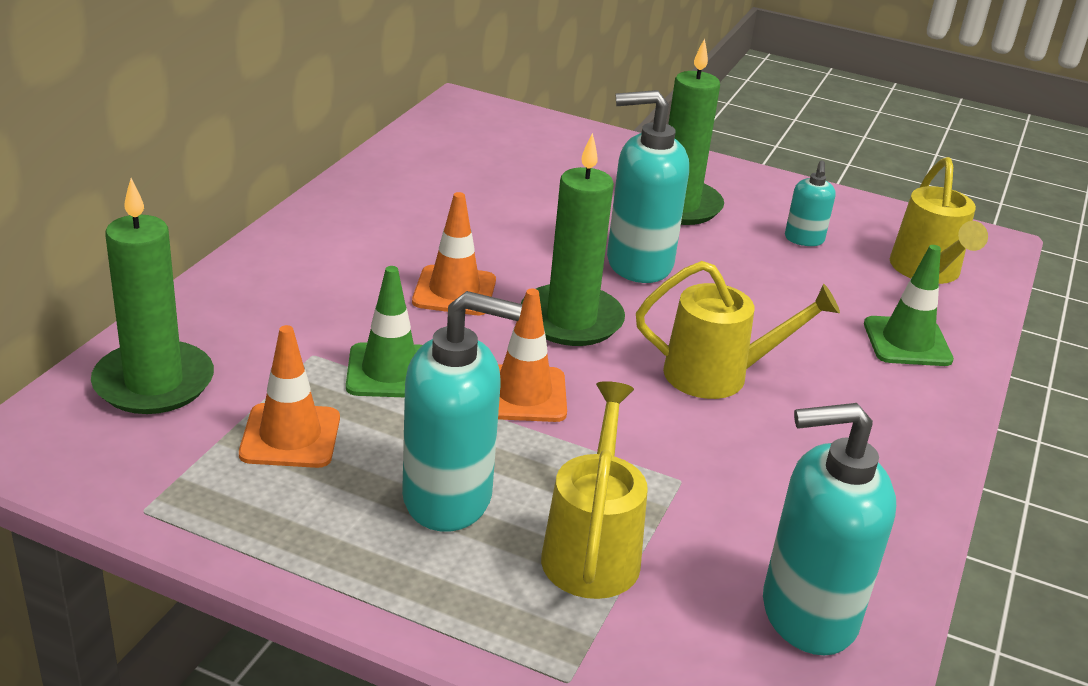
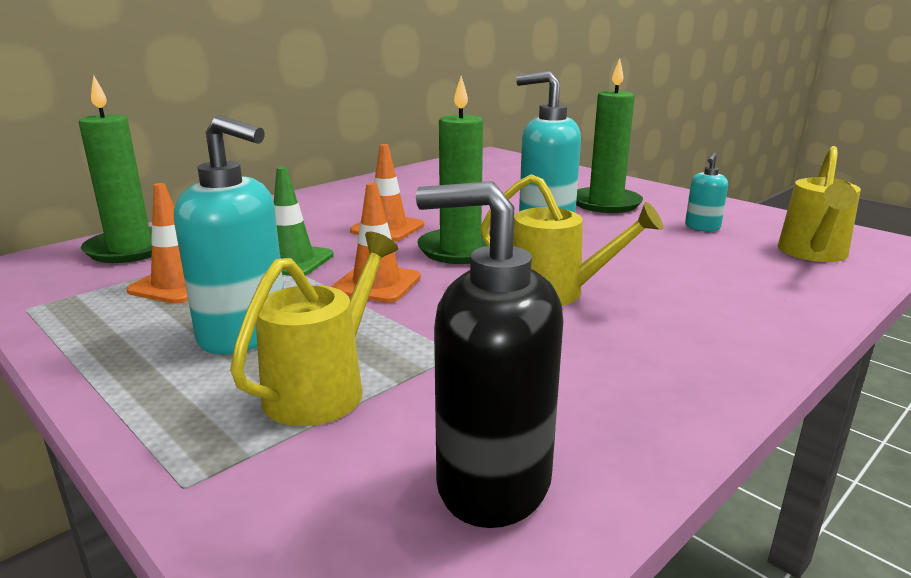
camera: 25 degrees right, 10 degrees down
turquoise soap dispenser [763,403,896,656] -> black soap dispenser [416,181,563,528]
green traffic cone [864,245,954,366] -> none

